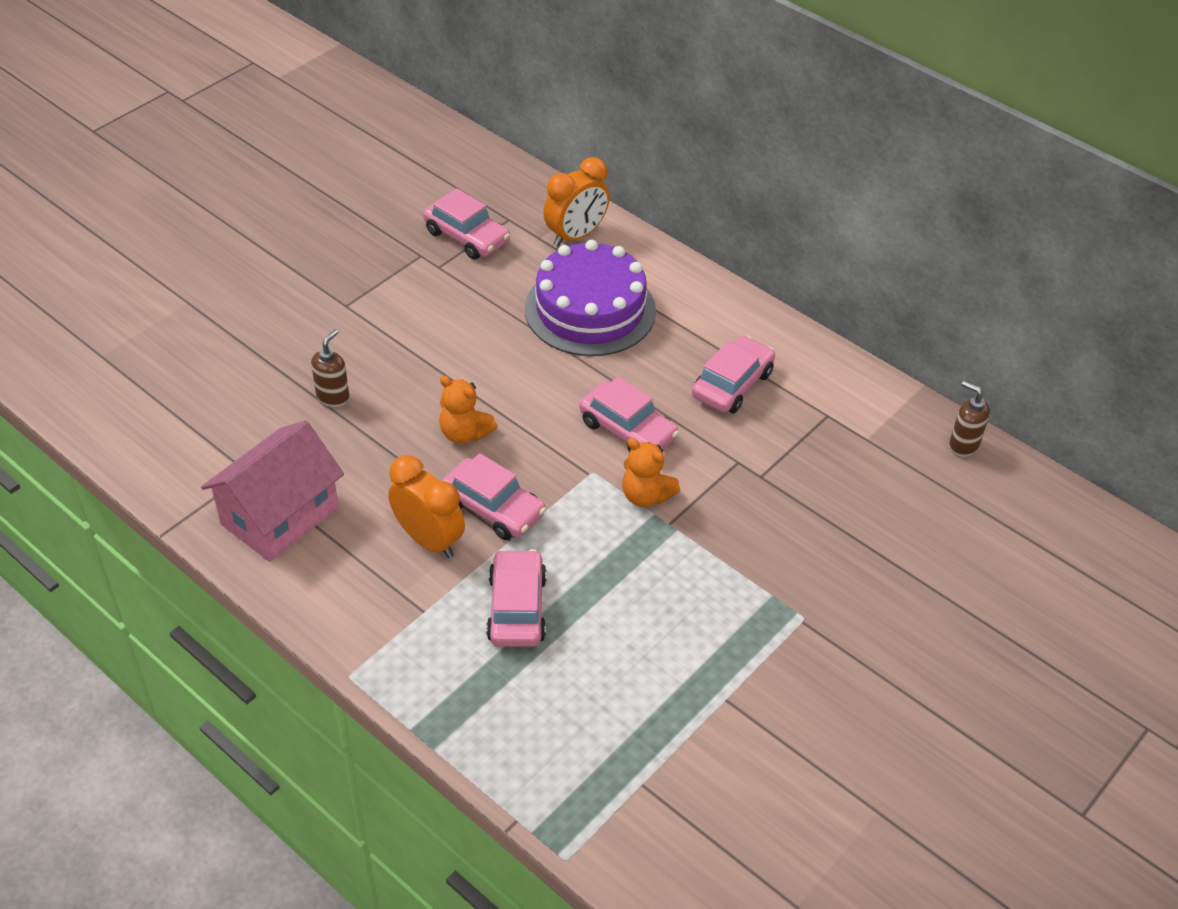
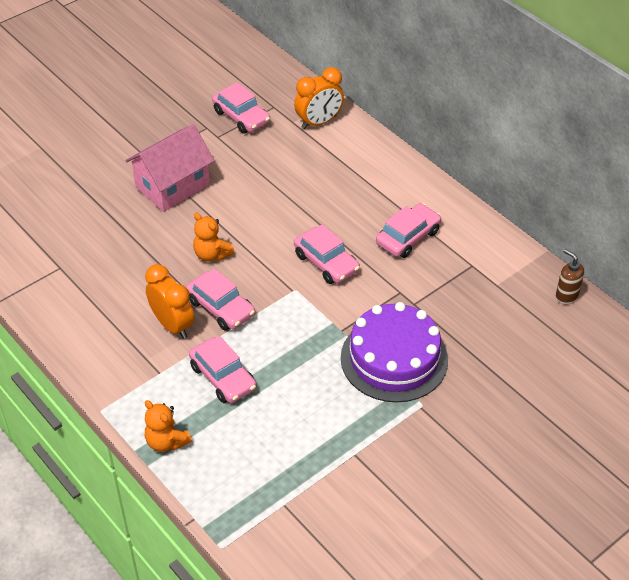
camera: 10 degrees right, 0 degrees up
pink house [201,420,344,562] -> pink house moved to [125,124,214,212]
brown soap dispenser [311,329,350,407] -> none
pink car [486,549,547,647] -> pink car turned 135 degrees clockwise [189,336,257,403]
purple cake [525,240,656,356] -> purple cake moved to [341,302,448,402]
orange teddy bear [622,438,680,507] -> orange teddy bear moved to [145,400,192,452]

